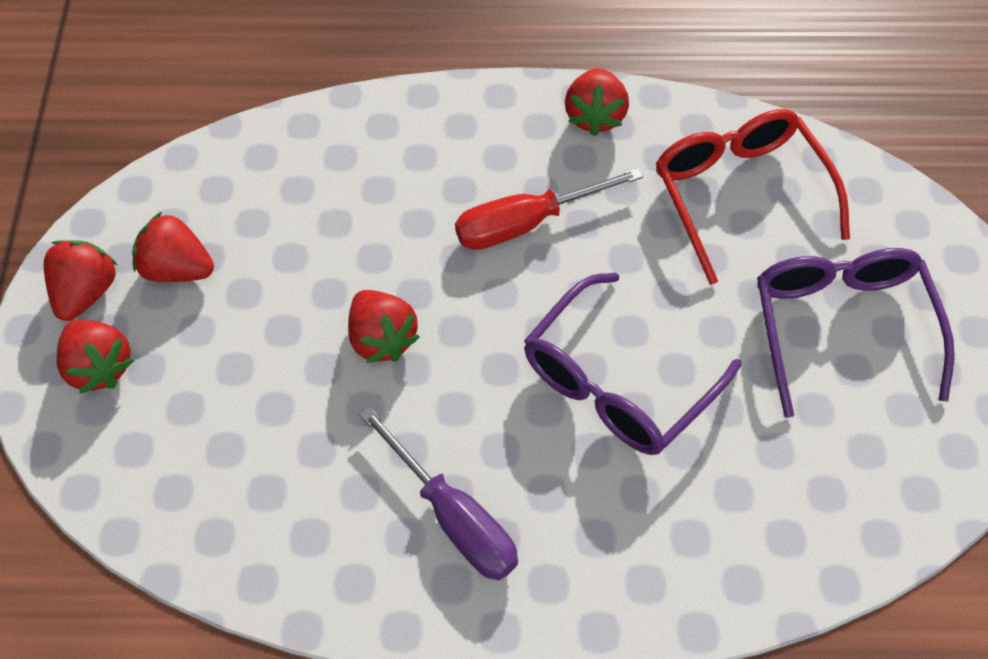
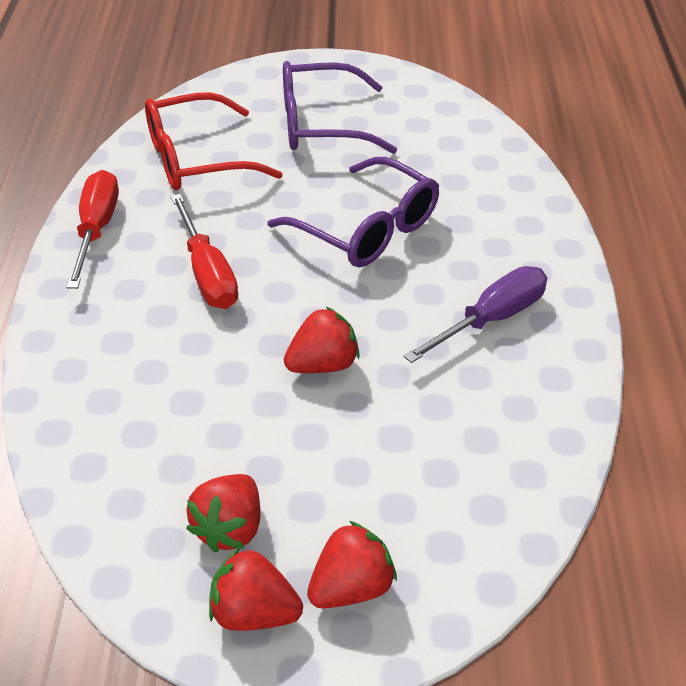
camera: 90 degrees left, 15 degrees down
red strawberry [565,68,629,136] -> red screwdriver [66,170,119,289]

